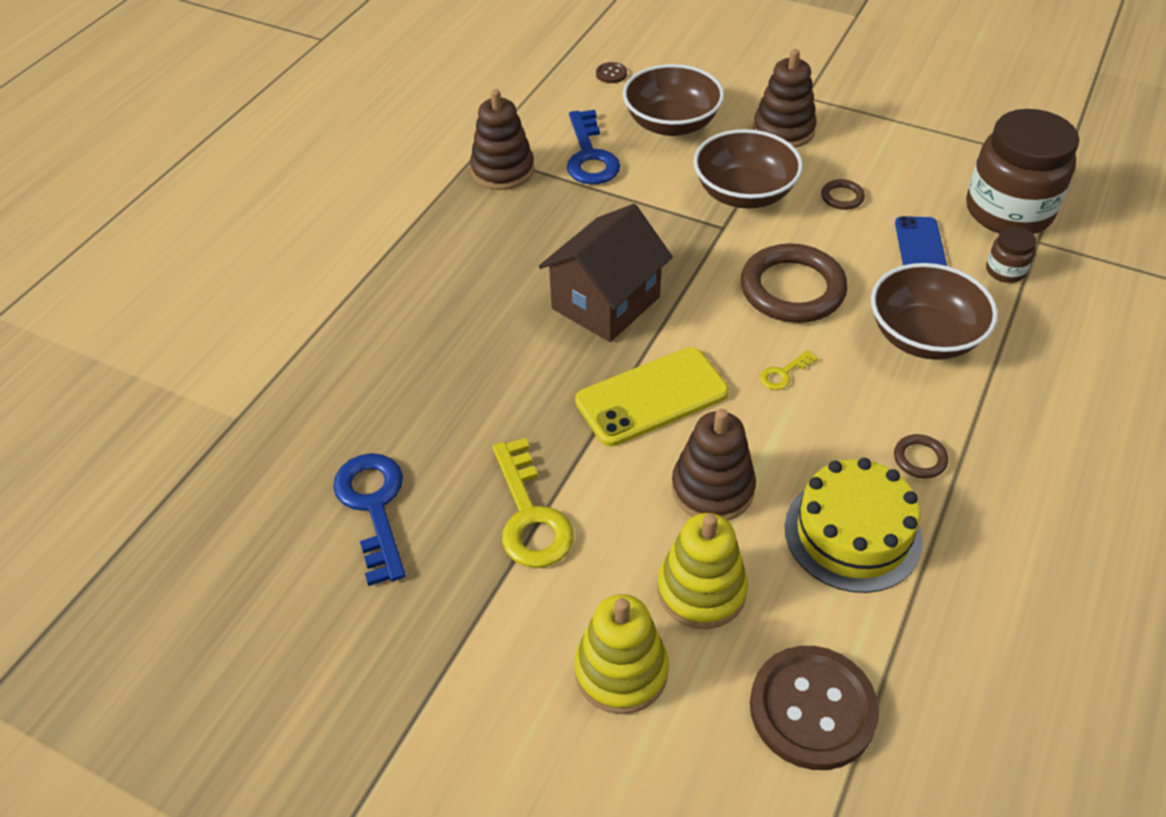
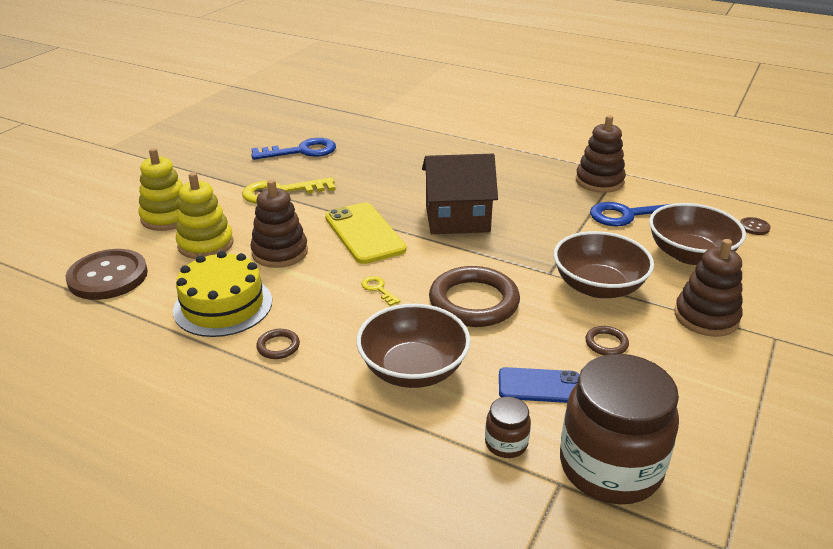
camera: 90 degrees right, 15 degrees down
brown house [539,204,673,342] -> brown house turned 45 degrees counterclockwise [422,154,498,234]

